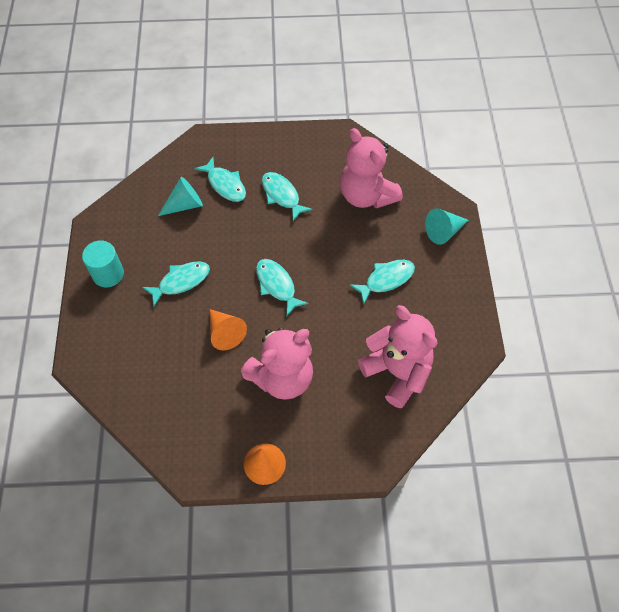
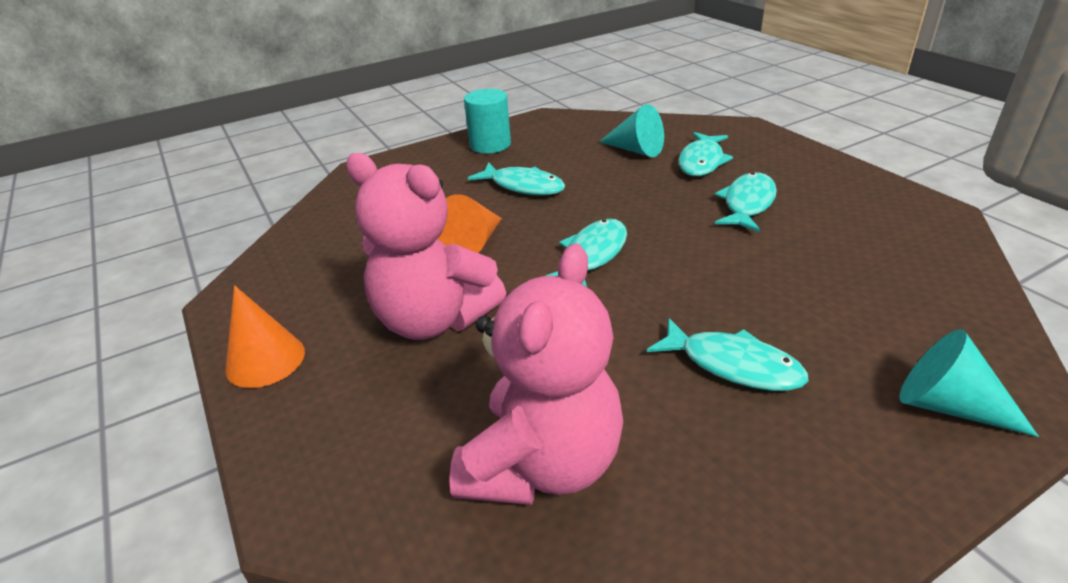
camera: 65 degrees right, 25 degrees down
pink teddy bear [340,128,403,208] -> none

